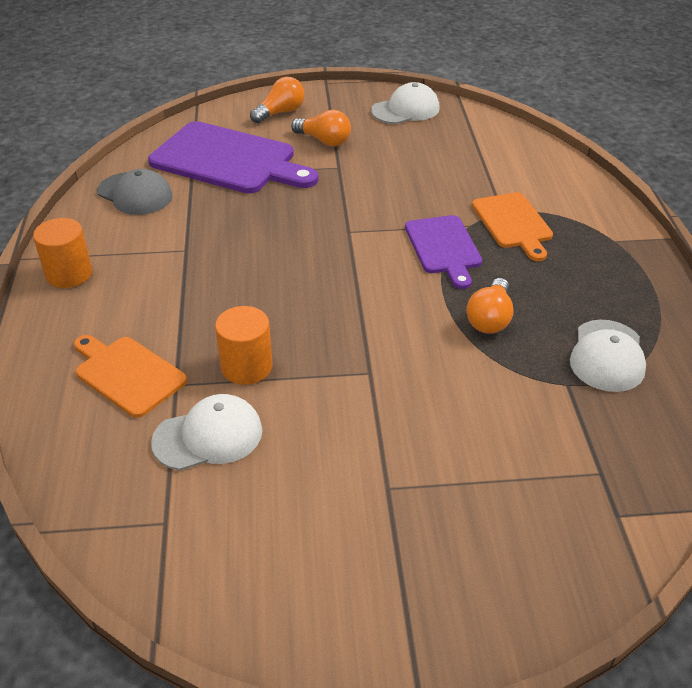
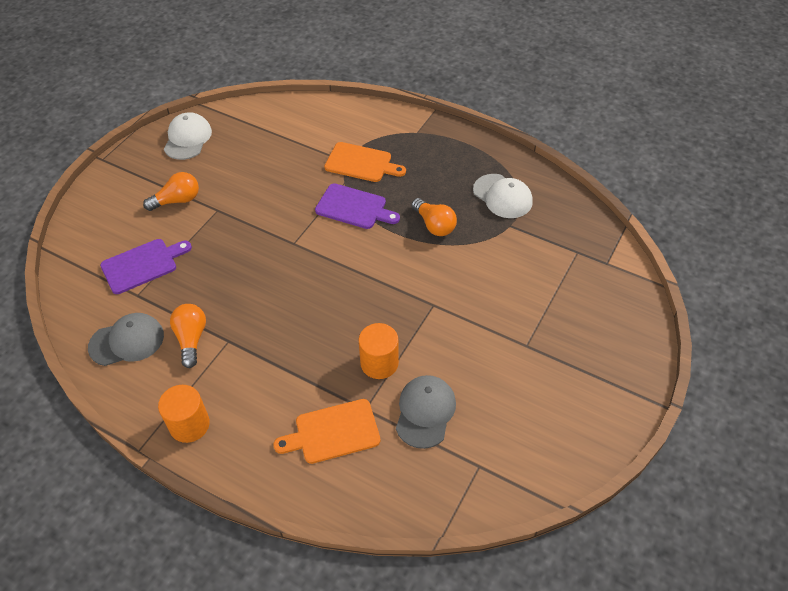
camera: 55 degrees left, 10 degrees up
purple cutting board [148,121,318,194] -> purple cutting board [100,239,192,294], size x0.59
white cap [151,394,262,470] -> grey cap [396,375,456,449]
orange light bulb [250,77,305,123] -> orange light bulb moved to [170,304,206,368]

